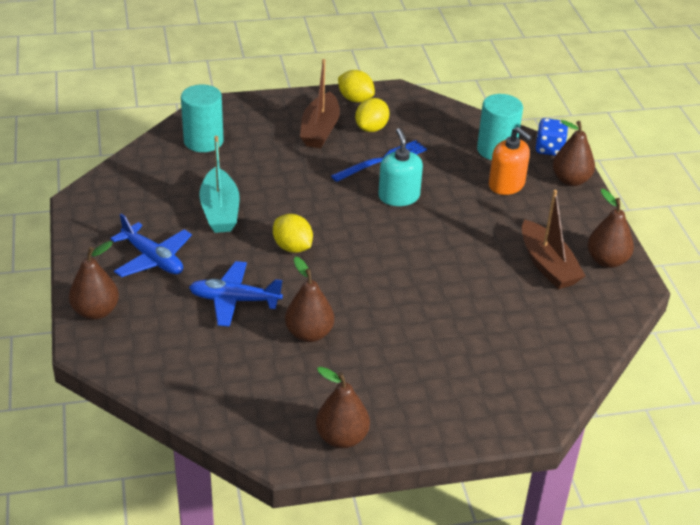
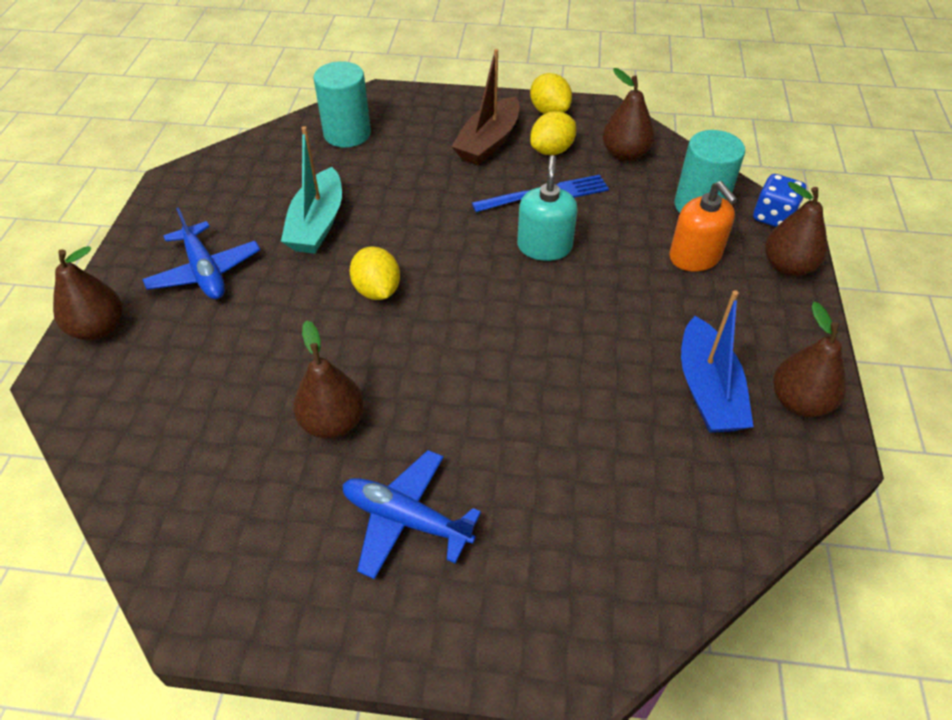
camera: 20 degrees right, 10 degrees up
blue plane [189,261,283,327] -> blue plane moved to [342,450,481,579]
brown pear [316,367,370,448] -> brown pear moved to [603,68,654,162]
brown boat [522,190,585,289] -> blue boat [681,290,754,433]

